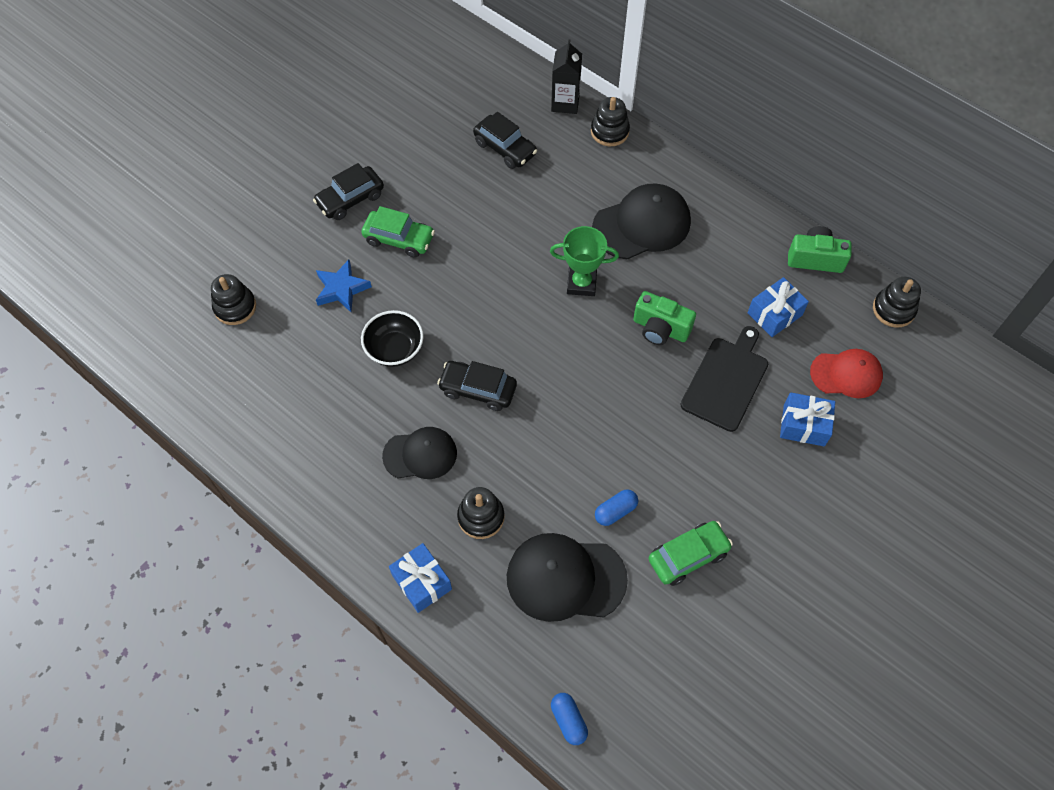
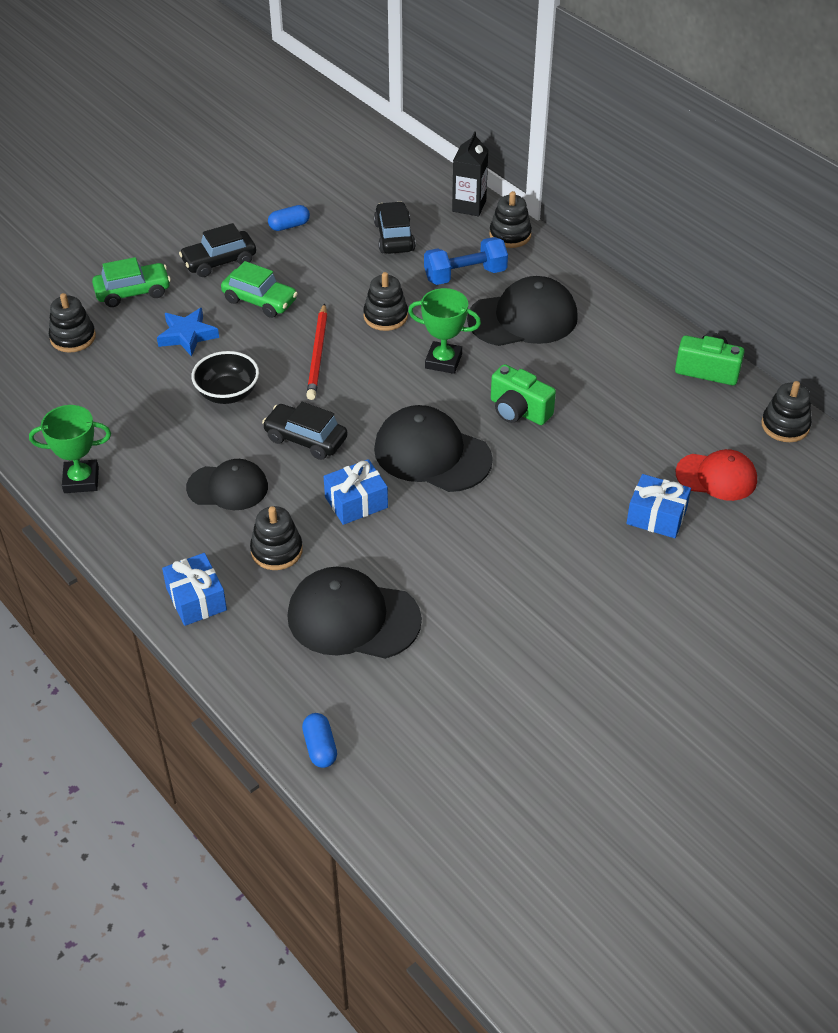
camera: 10 degrees right, 15 degrees down
black car [473,112,537,169] -> black car turned 150 degrees counterclockwise [374,201,416,254]
blue capsule [595,489,638,526] -> blue capsule moved to [268,205,310,231]
green car [648,521,733,586] -> green car moved to [92,257,171,307]
black cutting board [680,326,768,432] -> none
blue gift [748,277,809,337] -> blue gift moved to [324,459,388,525]
none -> green trophy [29,405,111,493]
none -> red pencil [306,303,327,400]
none -> black stacking toy [363,272,408,331]
none -> black cap [374,405,493,492]
none -> blue dumbbell [424,237,508,285]

